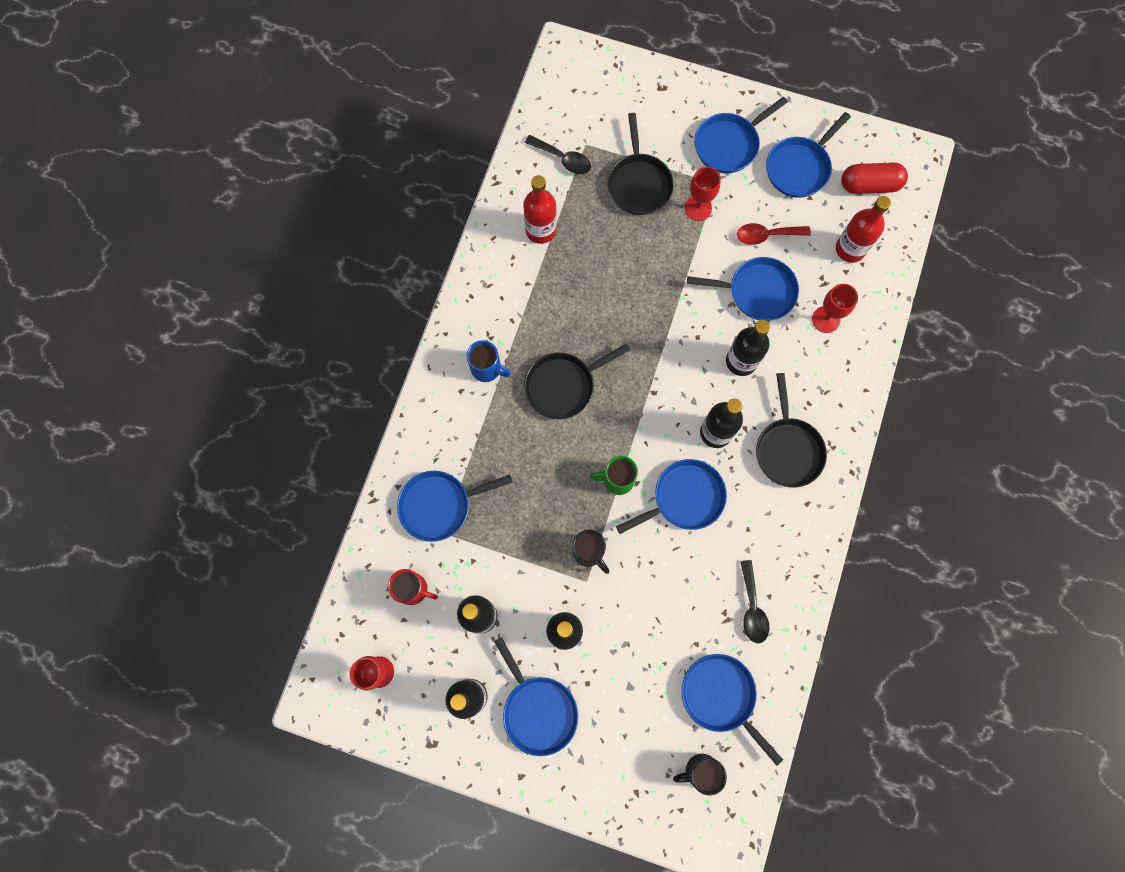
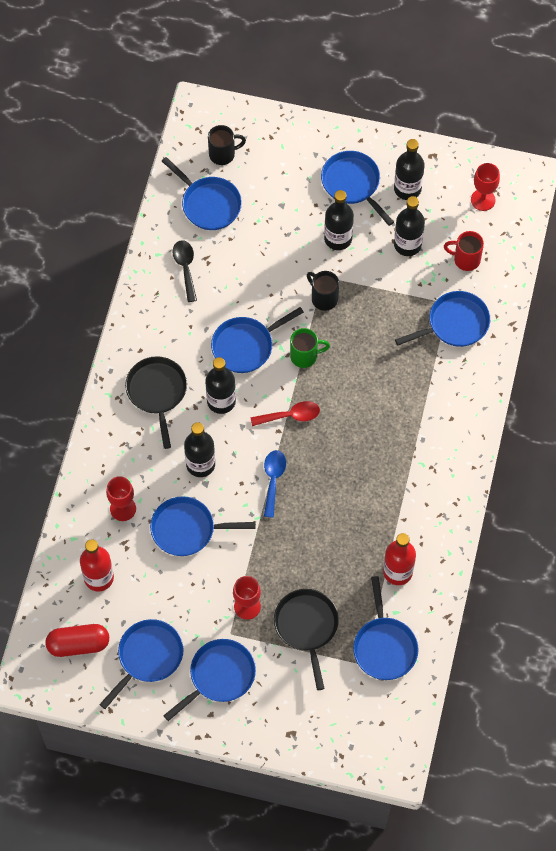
camera: 175 degrees right, 10 degrees down
blue mug [467,340,511,382] -> none
black pan [524,343,630,419] -> none
black spoon [525,135,591,174] -> blue pan [353,576,418,680]
red spoon [737,223,811,245] -> red spoon moved to [251,401,320,426]
none -> blue spoon [264,450,286,518]

